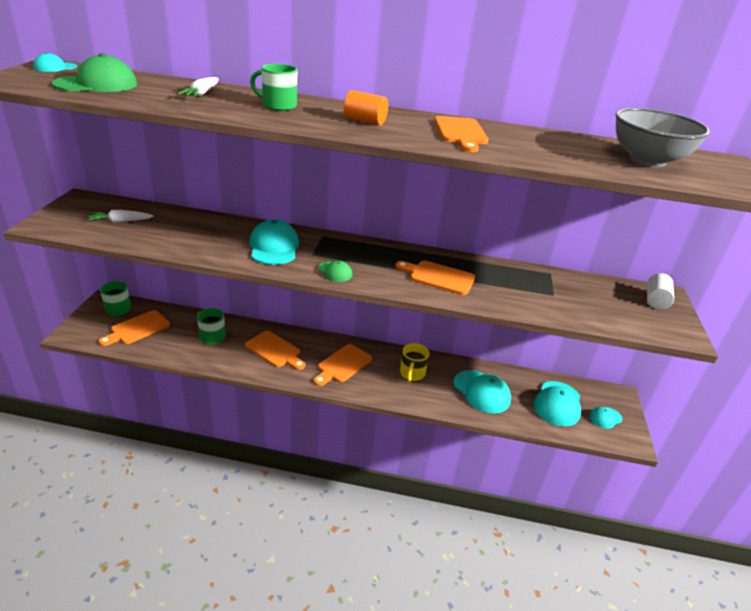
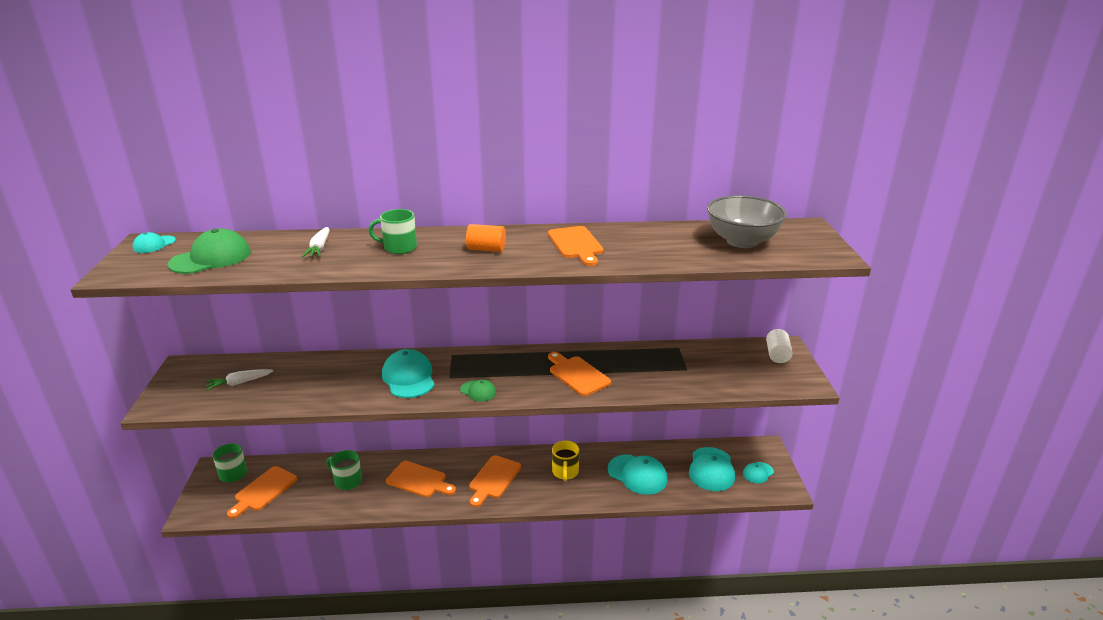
camera: 10 degrees left, 5 degrees down
orange cutting board [395,260,475,295] -> orange cutting board turned 45 degrees clockwise [548,352,611,396]

